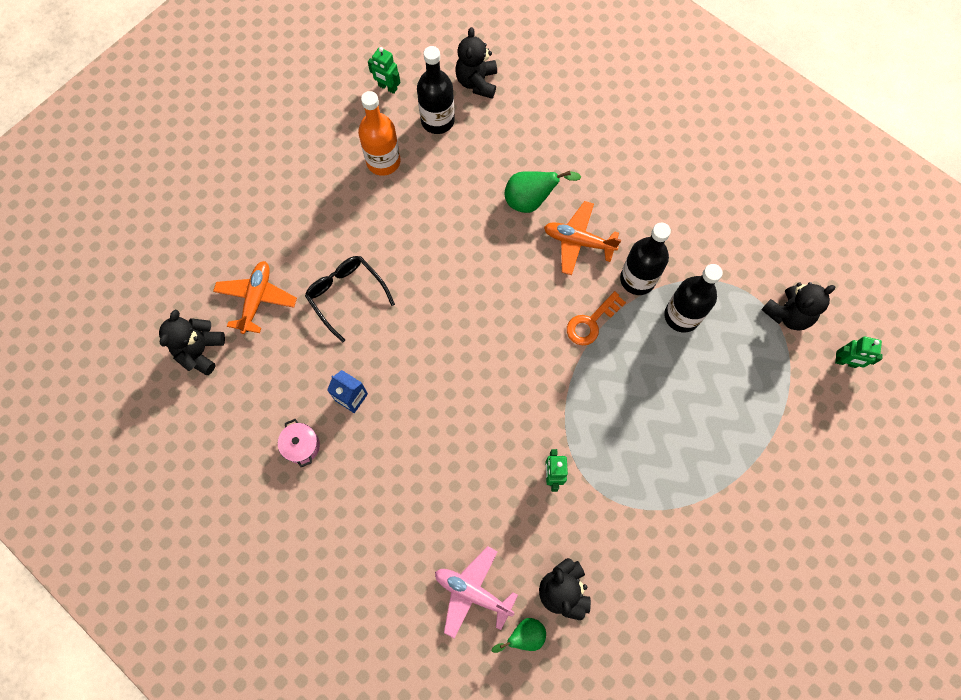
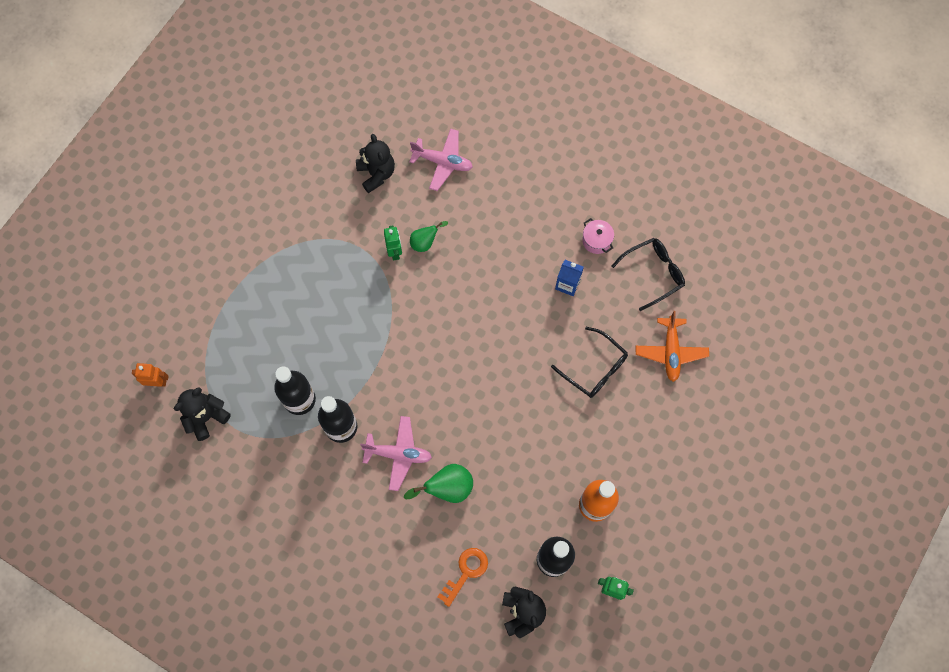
camera: 170 degrees right, 0 degrees up
black teddy bear [159,310,225,375] -> none
green pear [492,618,546,653] -> green pear moved to [410,221,448,252]
orange plane [544,201,621,275] -> pink plane [360,416,432,491]
orange key [567,291,626,345] -> orange key moved to [438,548,488,607]
green robot [835,336,883,368] -> orange robot [132,363,169,387]
none -> black glasses [611,238,685,311]

